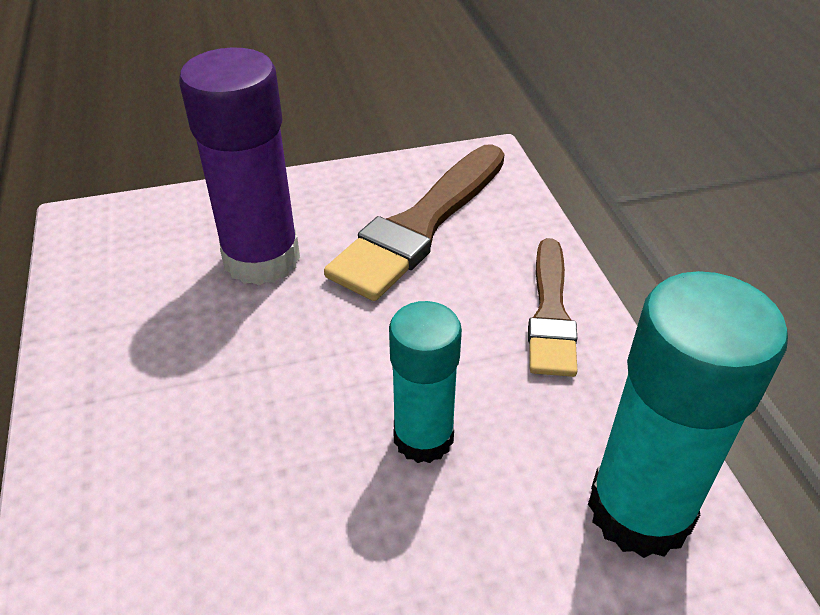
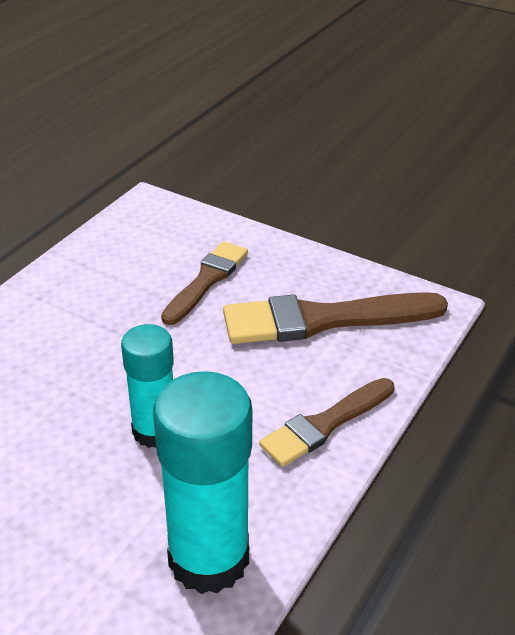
camera: 45 degrees right, 5 degrees down
purple glue stick [179,47,300,285] -> brown brush [161,241,248,325]

